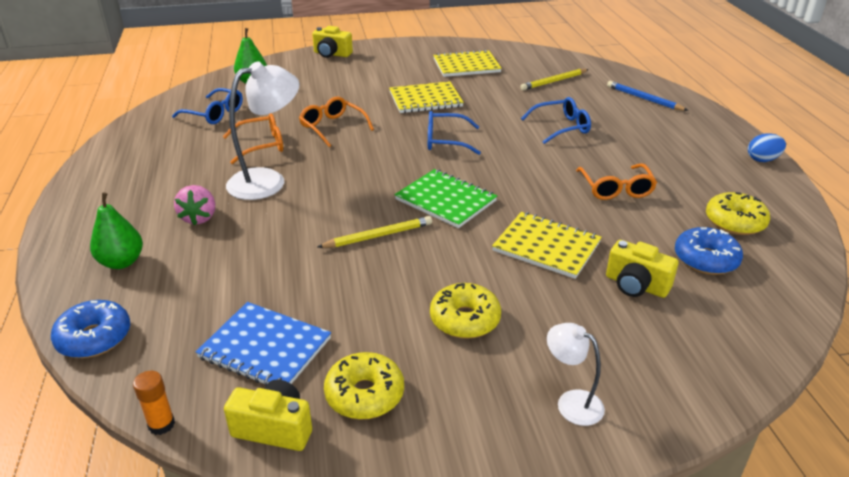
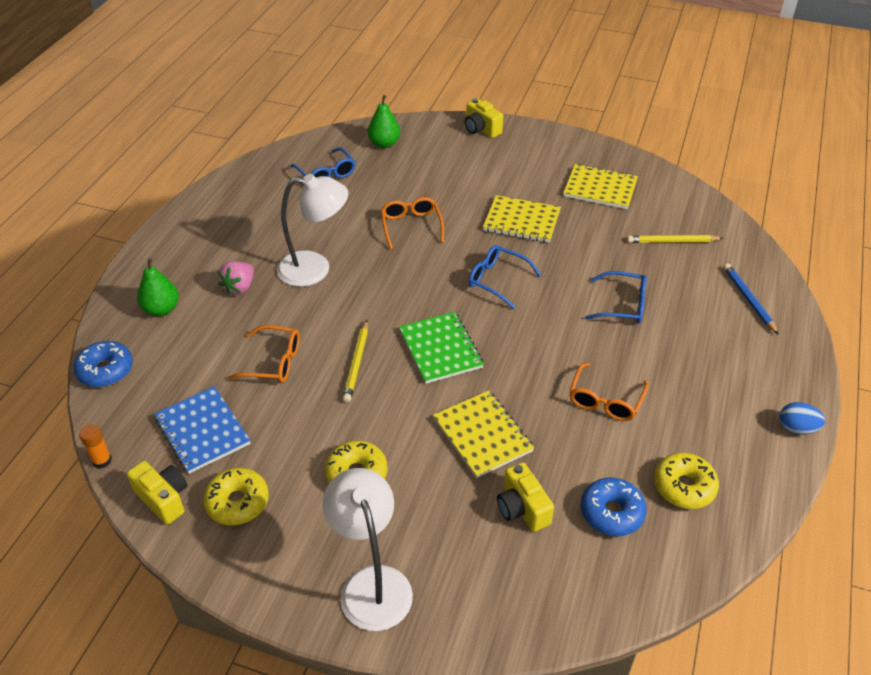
camera: 30 degrees right, 10 degrees up
orange glasses [223,113,283,164] -> orange glasses moved to [227,325,300,383]
yellow pencil [318,216,432,248] -> yellow pencil turned 90 degrees clockwise [343,320,368,403]
white lamp [547,323,605,426] -> white lamp [323,468,413,631], size x1.83

